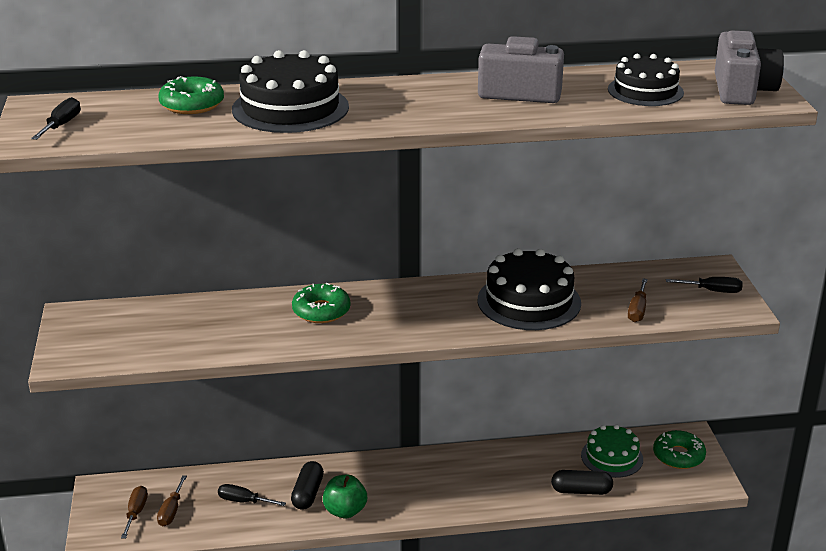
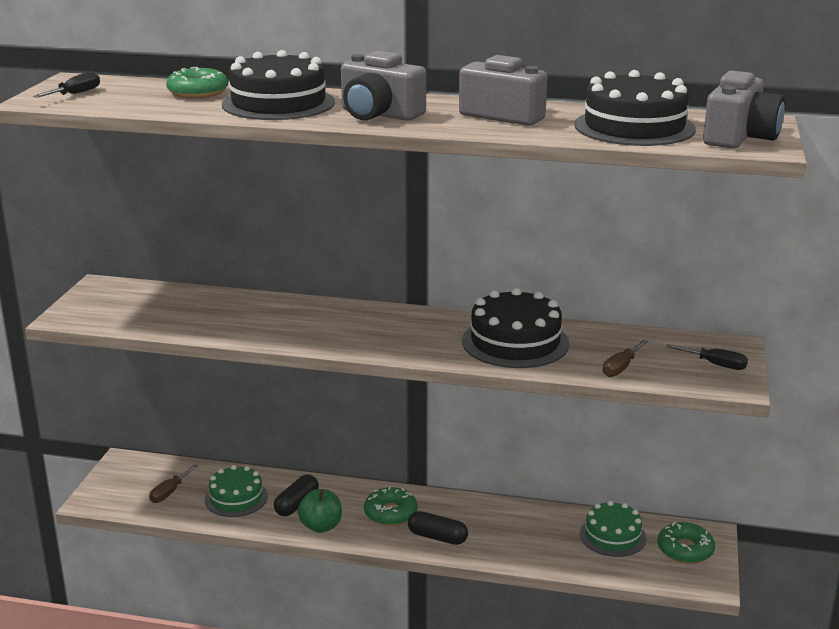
camera: 20 degrees right, 5 degrees down
brown screwdriver [121,486,148,539] -> none
black screwdriver [218,484,286,506] -> green cake [205,465,268,517]
green donut [292,283,350,323] -> green donut moved to [364,487,418,526]
black capsule [551,470,613,495] -> black capsule moved to [408,511,468,545]
black cake [608,54,684,106] -> black cake [574,70,696,146], size x1.51
none -> grey camera [341,51,426,121]

